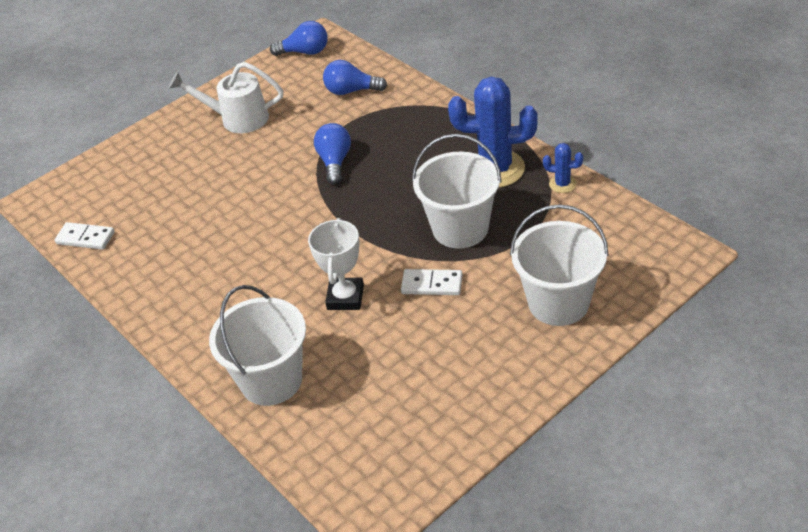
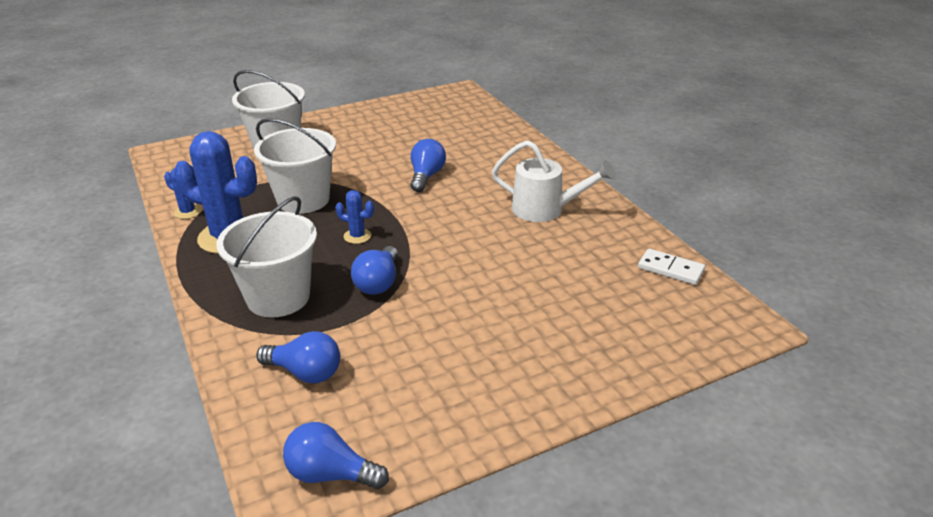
camera: 170 degrees left, 10 degrees down
white watering can [169,62,283,133] -> white watering can moved to [492,140,616,222]
white bucket [209,285,306,406] -> white bucket moved to [217,196,317,318]
white trophy [308,218,364,310] -> blue light bulb [411,139,446,192]
white domino [401,269,462,295] -> none
none -> blue cactus [335,190,374,244]

